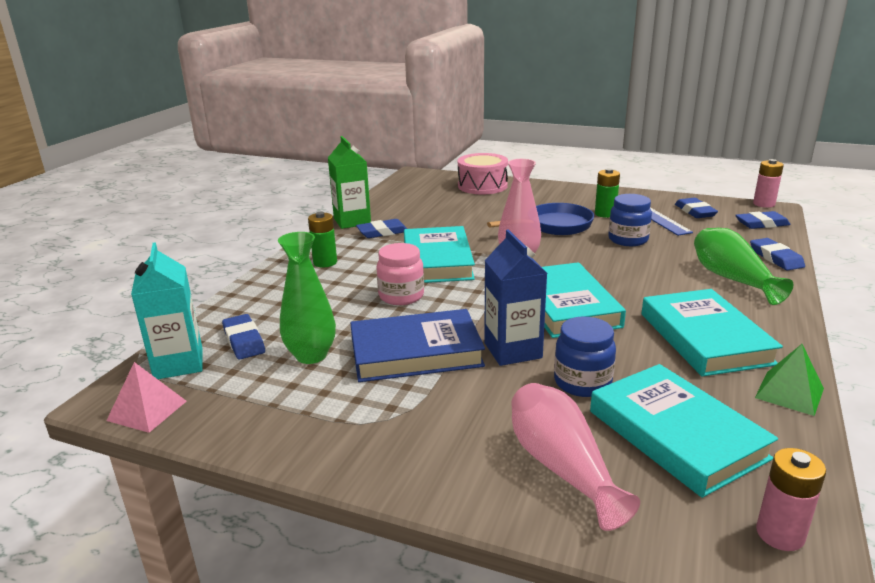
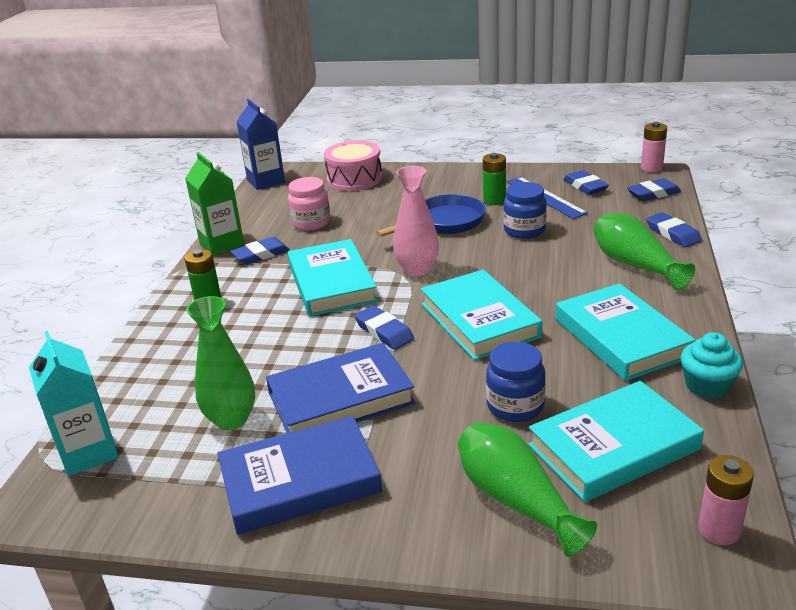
camera: 10 degrees left, 5 degrees up
pink pyramid [106,362,187,433] -> none
blue eraser [222,314,265,360] -> blue eraser moved to [354,306,414,350]
pink jar [377,243,424,305] -> pink jar moved to [288,177,330,231]
blue carton [484,229,547,366] -> blue carton moved to [236,99,285,190]
pink vase [511,383,640,531] -> green vase [458,422,597,557]
turquoise book [590,364,778,498] -> turquoise book turned 75 degrees counterclockwise [528,381,704,502]
green pyramid [755,344,824,416] -> turquoise cupcake [680,332,743,399]
none -> blue book [218,416,382,535]

